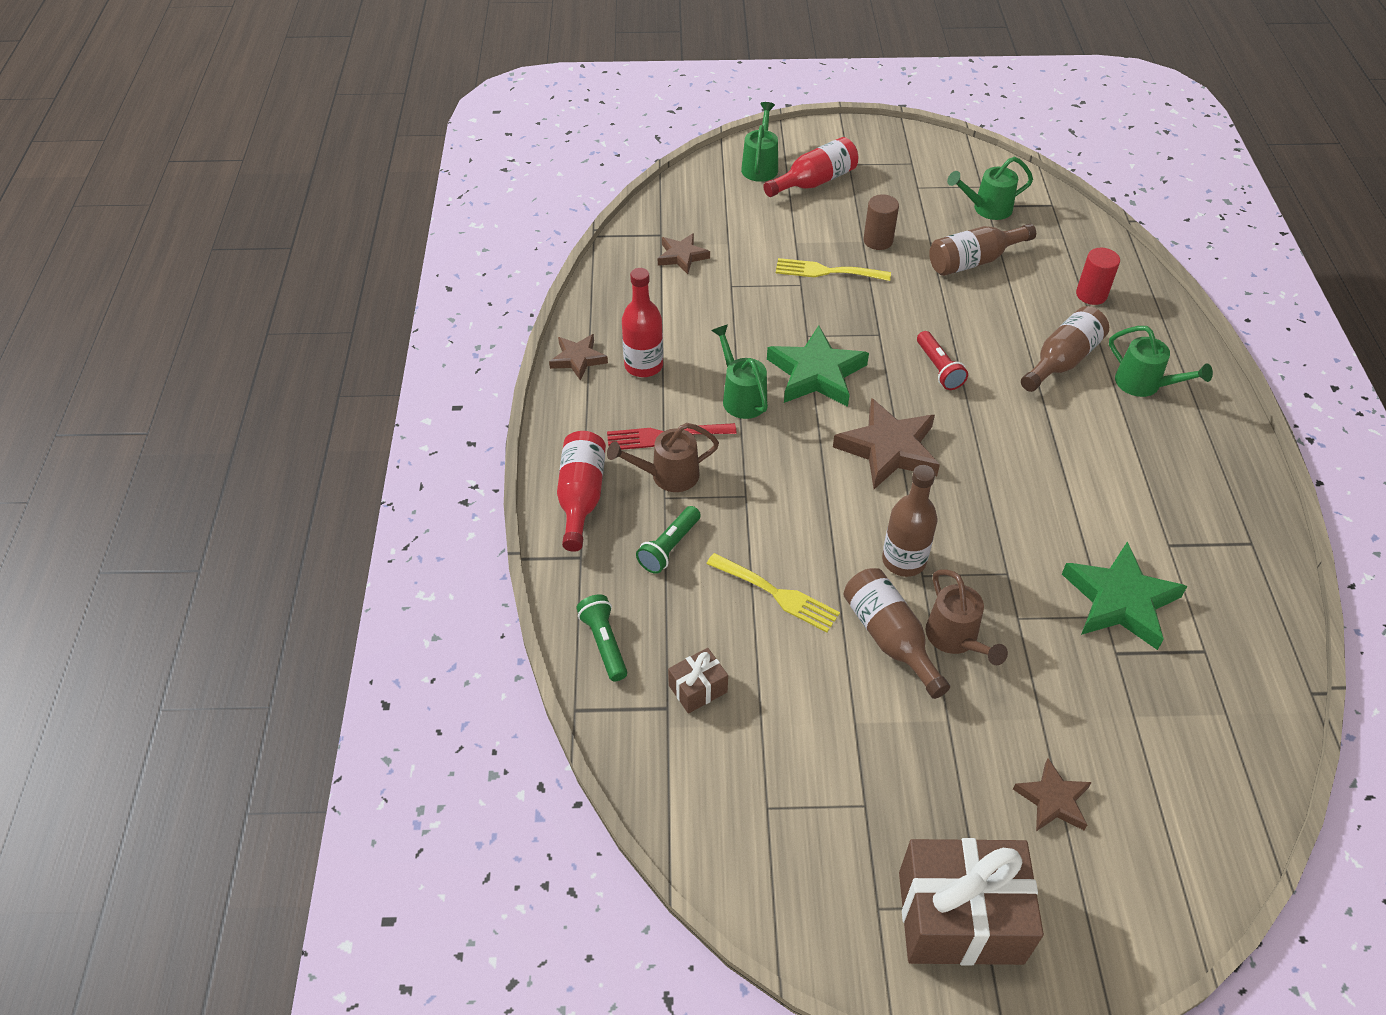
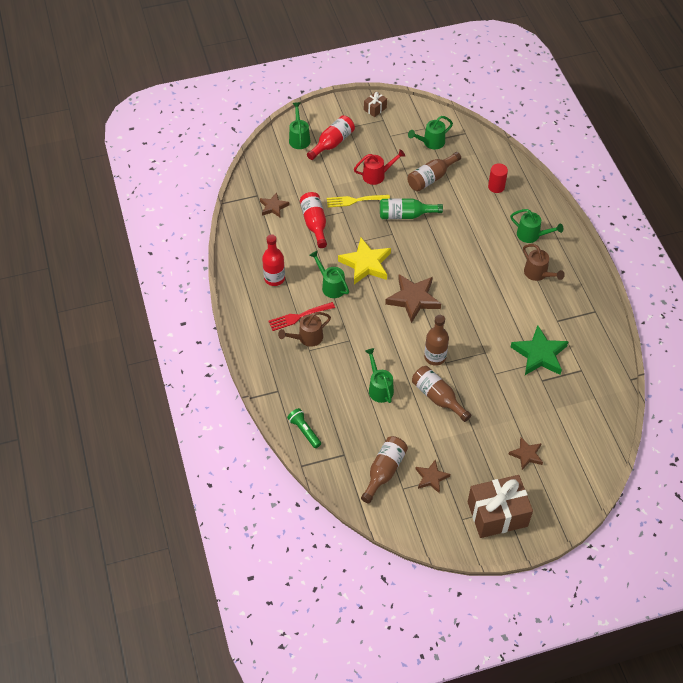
camera: 15 degrees left, 5 degrees up
brown star [549,334,608,381] -> brown star moved to [415,459,450,494]
red bottle [557,431,606,552] -> red bottle moved to [300,192,327,248]
green flashlight [636,506,701,574] -> none
brown gift [668,648,728,714] -> brown gift moved to [364,91,387,117]
yellow fork [706,553,840,632] -> green watering can [365,348,394,403]
green star [767,325,869,407] -> yellow star [338,238,391,284]
brown cylinder [864,194,899,250] -> red watering can [354,149,405,185]
red flashlight [917,331,968,390] -> none
brown watering can [925,569,1008,665] -> brown watering can moved to [523,244,565,281]
brown bottle [1021,306,1109,392] -> brown bottle moved to [361,436,408,504]
none -> green bottle [380,198,443,219]

